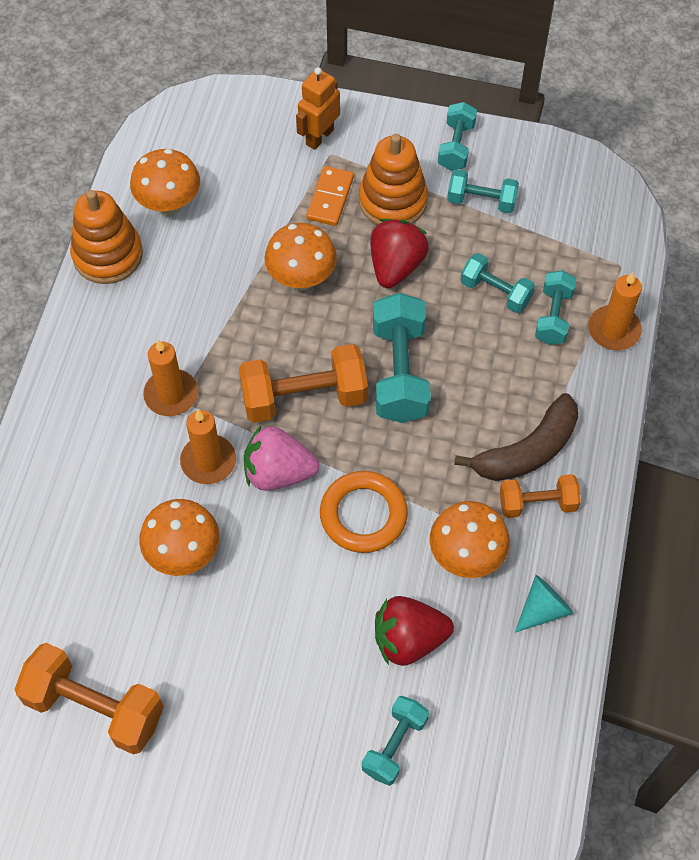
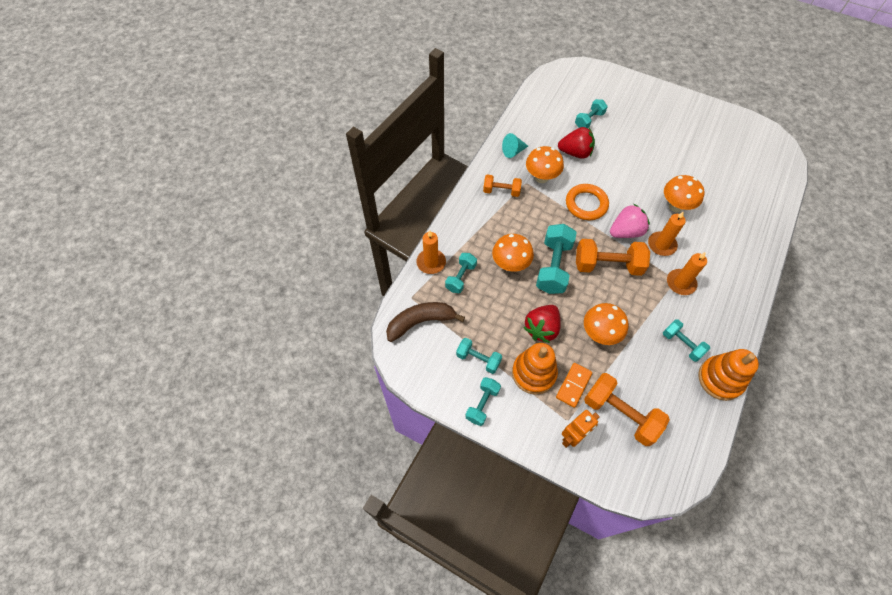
camera: 165 degrees left, 0 degrees up
orange dumbbell [14,643,164,755] -> orange dumbbell moved to [584,373,670,446]
orange mushroom [130,149,200,216] -> orange mushroom moved to [492,234,534,272]
pink strawberry [244,426,319,491] -> pink strawberry turned 45 degrees counterclockwise [610,204,650,238]
brown banana [454,393,578,481] -> brown banana moved to [386,302,465,342]
turquoise dumbbell [461,253,535,313] -> turquoise dumbbell moved to [663,319,710,362]

